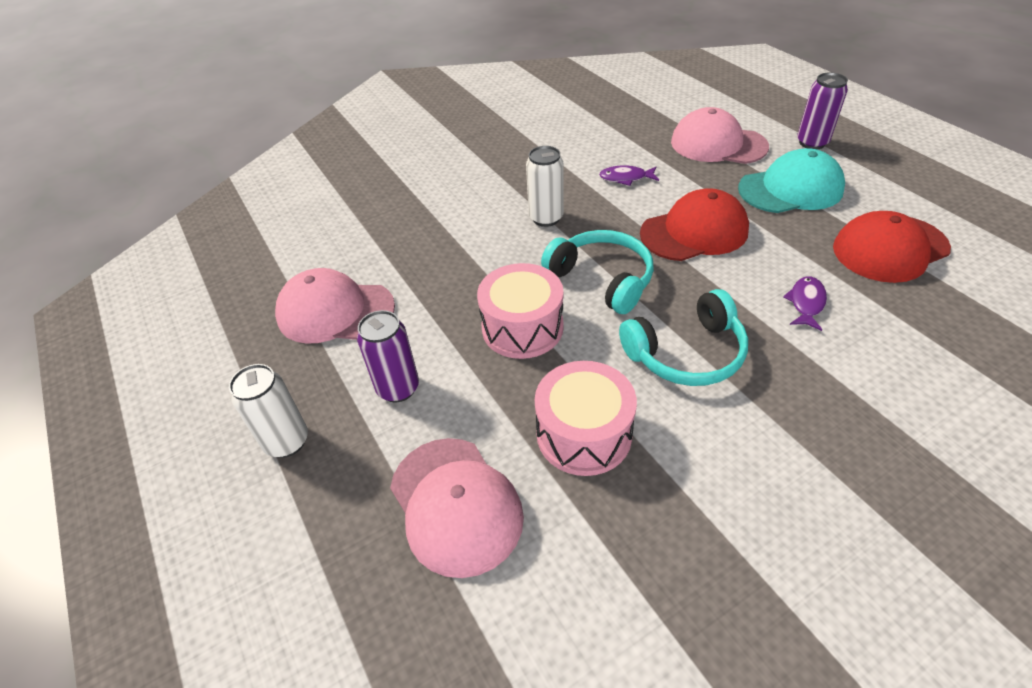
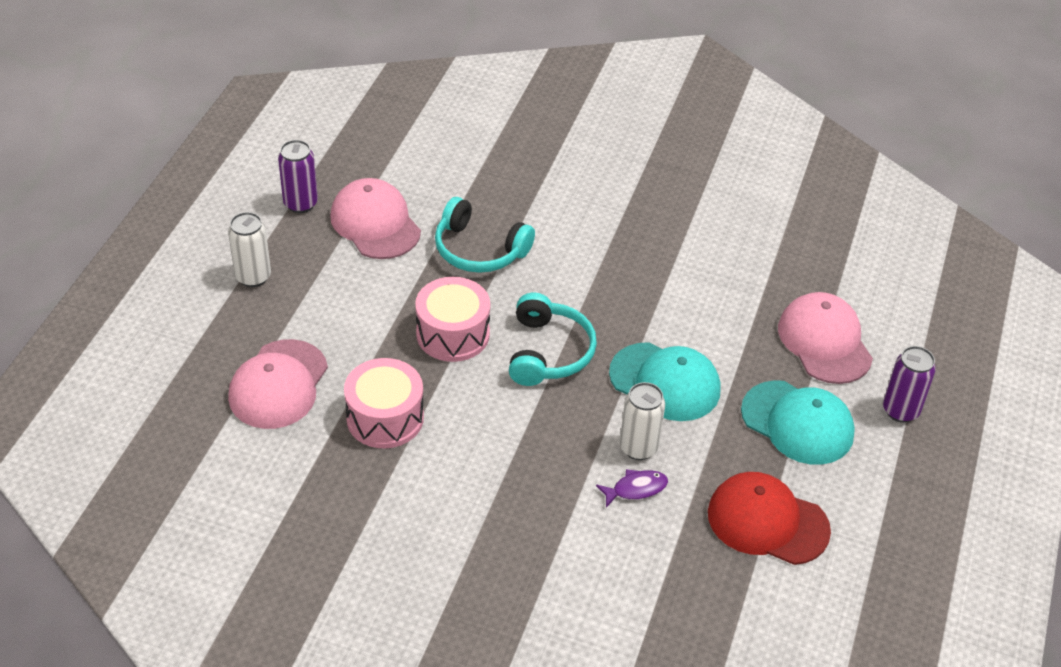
camera: 45 degrees right, 0 degrees up
purple can [357,310,419,403] -> purple can moved to [278,140,318,213]
white can [526,146,564,227] -> white can moved to [620,382,665,460]
purple fish [599,165,659,186] -> none
turquoise headphones [619,289,748,386] -> turquoise headphones moved to [435,197,535,273]
red cap [640,188,749,261] -> turquoise cap [609,342,721,421]

